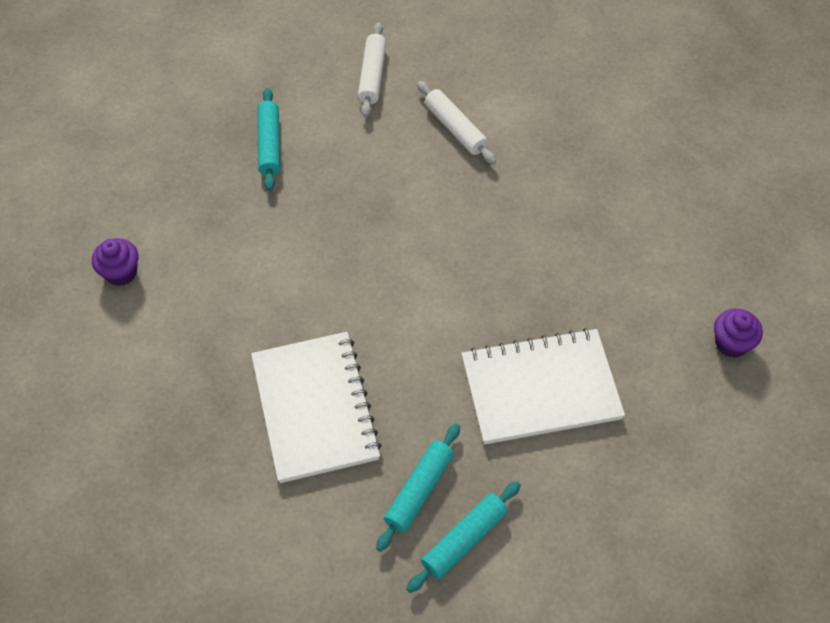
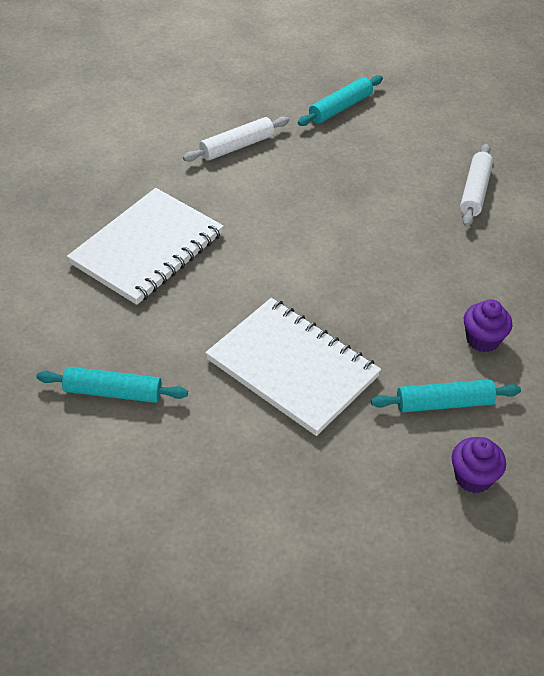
camera: 50 degrees right, 10 degrees down
purple cupcake [92,238,138,286] -> purple cupcake moved to [464,299,512,352]
white rolling pin [358,22,386,117] -> white rolling pin moved to [183,116,289,162]
turquoise rolling pin [376,424,460,552] -> turquoise rolling pin moved to [371,379,521,412]

